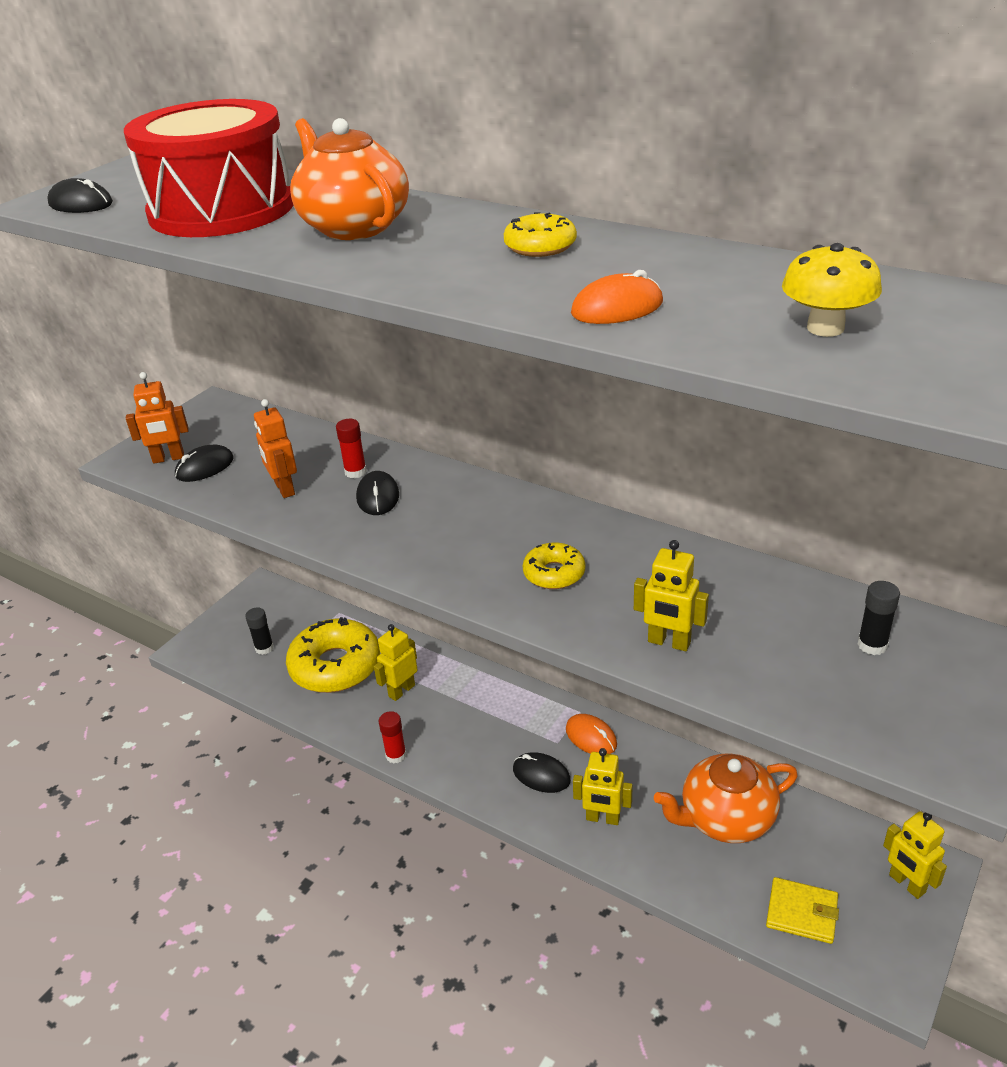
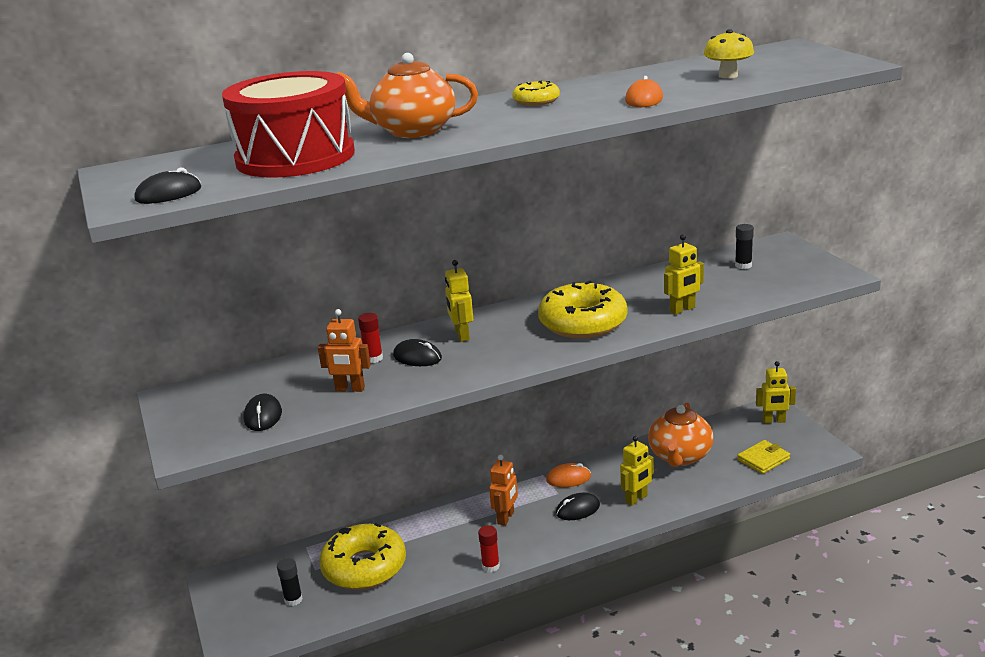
camera: 55 degrees left, 10 degrees down
orange robot [126,372,189,463] -> orange robot moved to [489,455,518,526]
yellow robot [374,624,418,701] -> yellow robot moved to [445,260,473,342]
yellow donut [523,543,585,589] -> yellow donut [538,280,627,339], size x2.02

